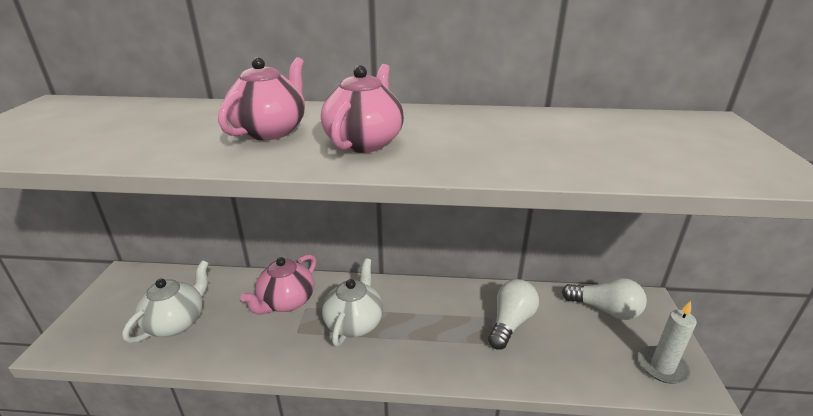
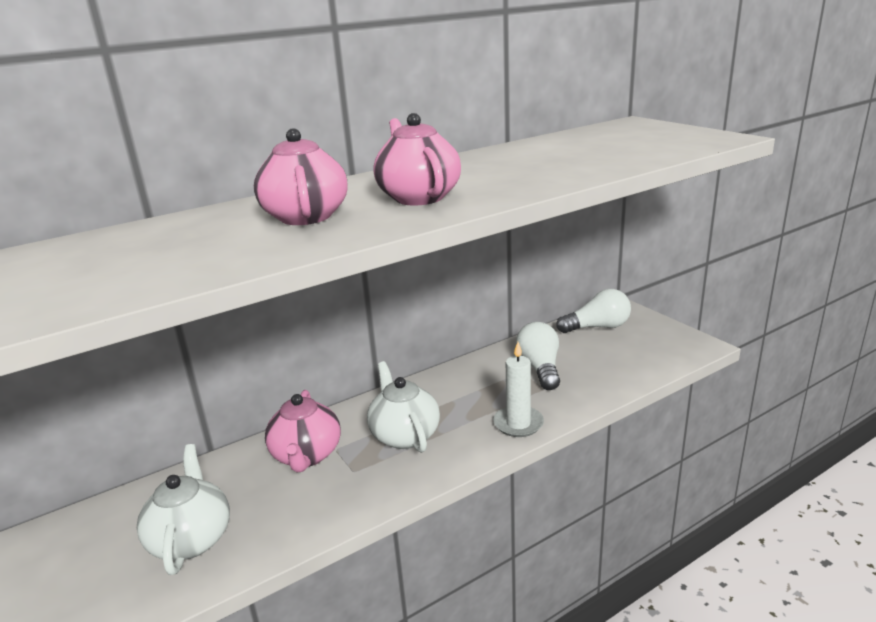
camera: 35 degrees left, 5 degrees down
white candle [639,301,697,384] -> white candle moved to [493,342,544,437]

